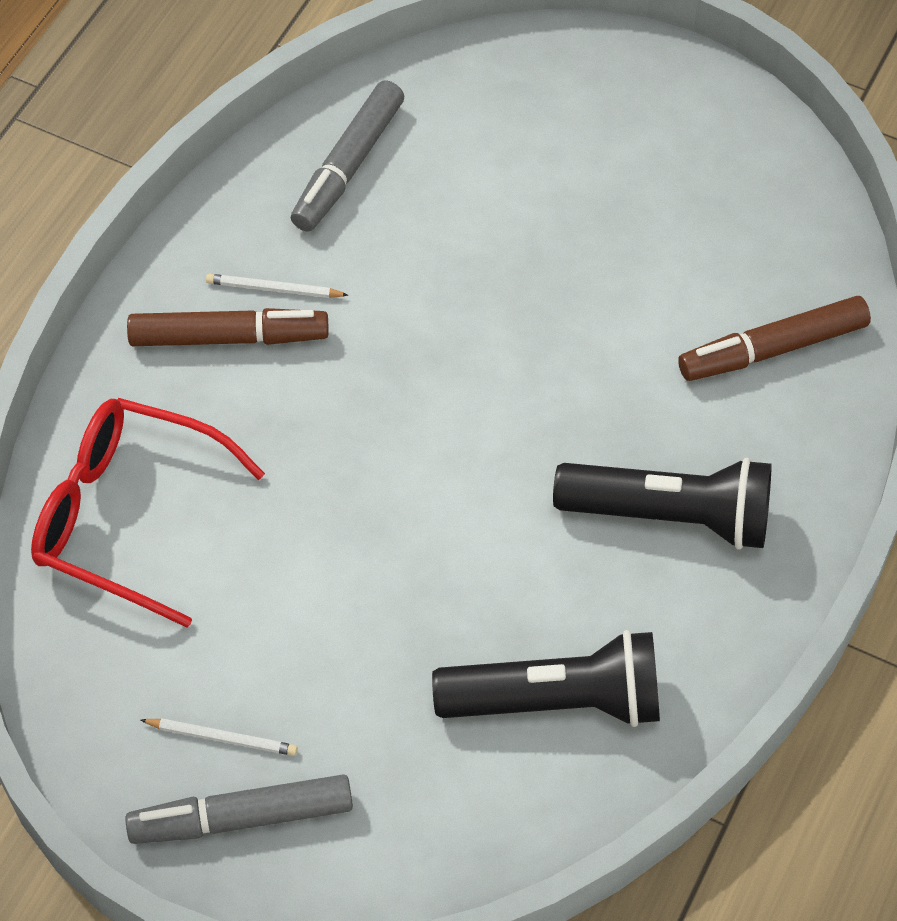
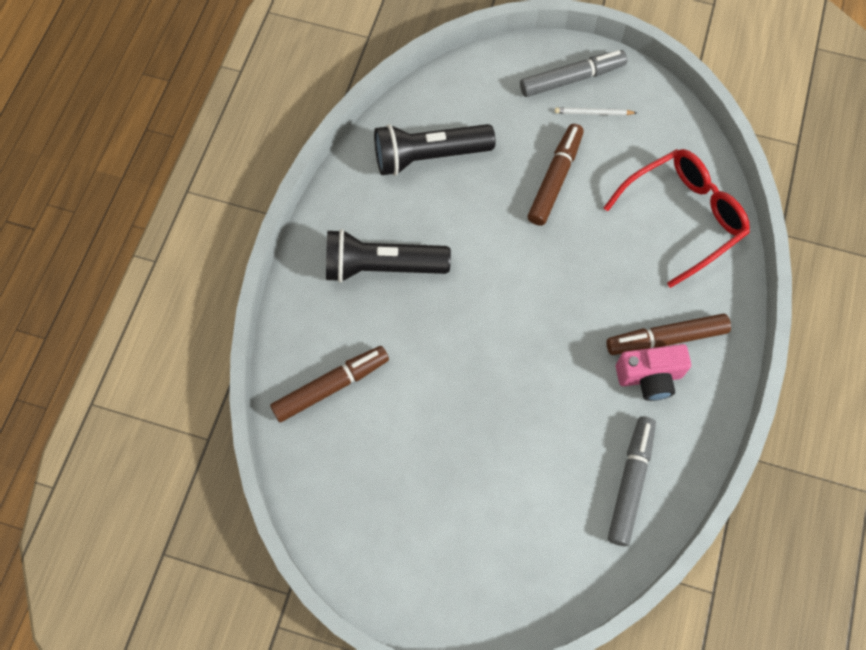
camera: 170 degrees right, 10 degrees up
red glasses [31,398,265,628] -> red glasses turned 45 degrees counterclockwise [604,149,750,288]
white pencil [206,274,348,298] -> pink camera [616,344,691,401]
none -> brown marker [528,124,584,226]

